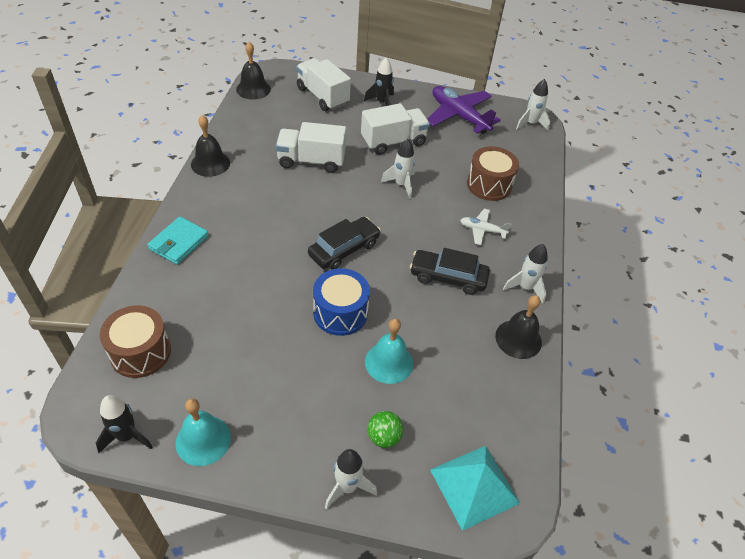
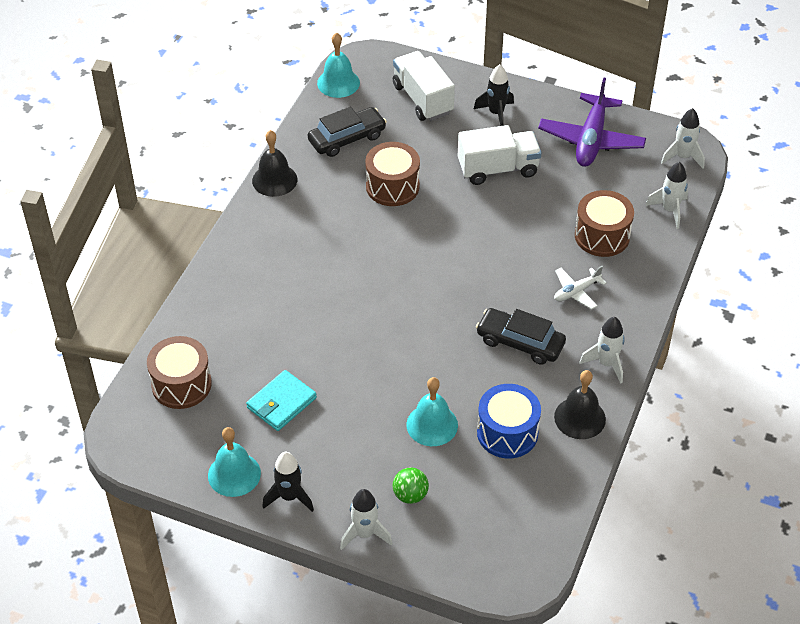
camera: 15 degrees right, 0 degrees up
black rocket [96,395,152,453] -> black rocket moved to [262,452,314,512]
turquoise wallet [147,216,209,265] -> turquoise wallet moved to [246,370,317,431]
black bell [236,42,271,100] -> turquoise bell [317,32,360,98]
white truck [276,122,346,173] -> brown drum [365,142,420,206]
black car [308,217,381,270] -> black car moved to [308,107,387,157]
blue drum [313,268,370,336] -> blue drum moved to [477,384,541,458]
white rocket [381,139,415,199] -> white rocket moved to [645,162,688,229]
purple plane [427,86,501,134] -> purple plane turned 135 degrees counterclockwise [538,77,646,167]
turquoise pyramid [430,446,520,531] -> none
white plane [460,209,512,245] -> white plane turned 60 degrees counterclockwise [554,266,607,310]

